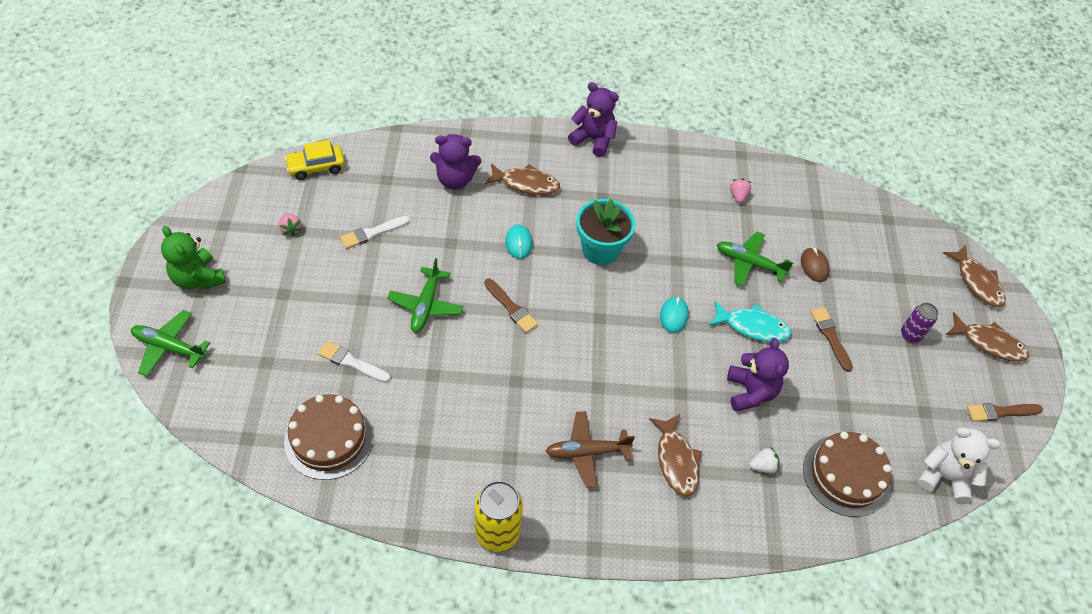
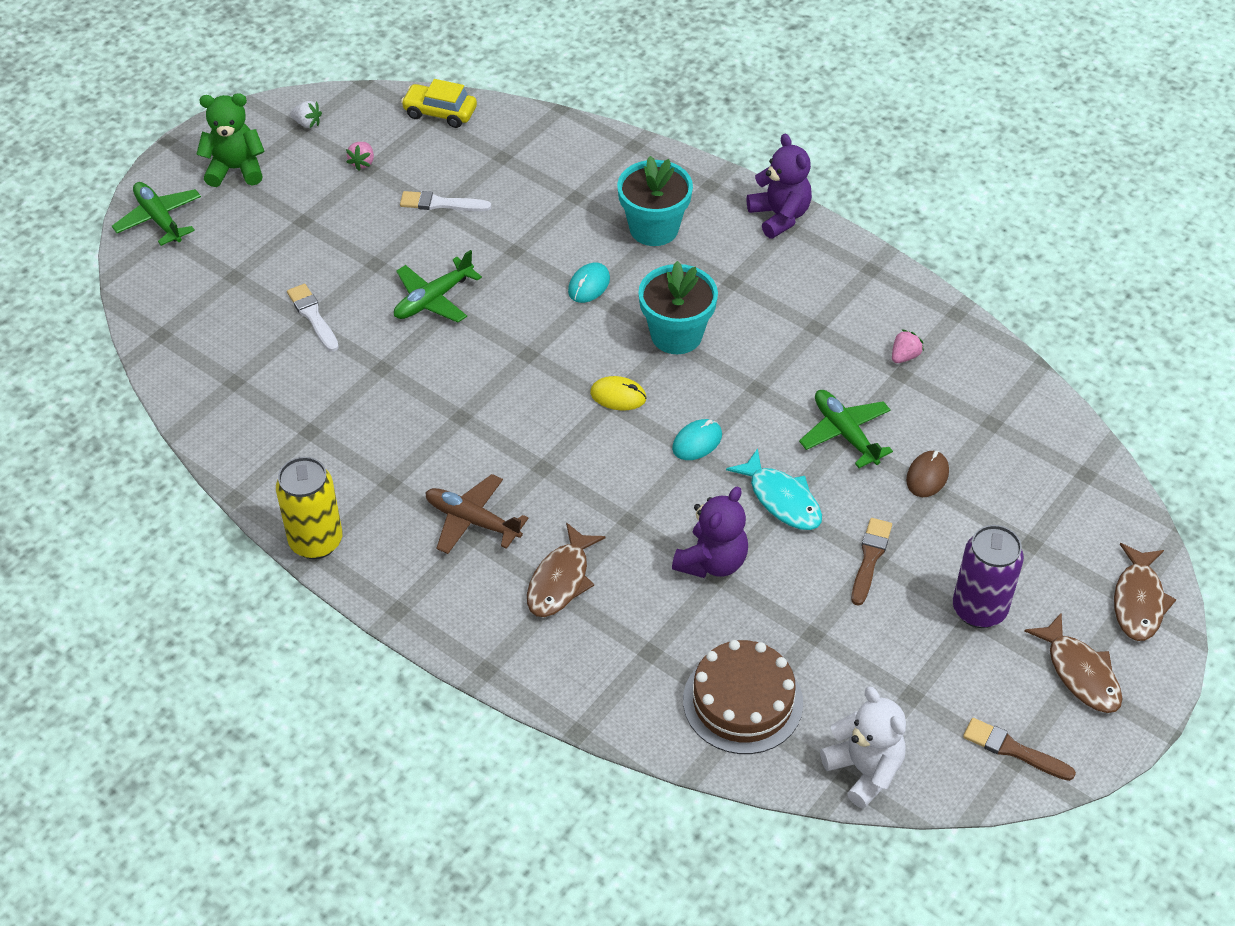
camera: 40 degrees right, 5 degrees down
green teddy bear [161,226,226,290] -> green teddy bear turned 90 degrees clockwise [197,93,265,187]
brown cake [284,394,374,480] -> none
purple teddy bear [430,134,481,190] -> none
brown fish [484,163,560,195] -> turquoise flower pot [617,156,693,246]
brown brush [484,278,538,333] -> none
white strawberry [749,446,779,473] -> white strawberry moved to [290,101,322,128]
purple can [901,303,938,343] -> purple can [953,525,1024,628], size x1.69
none -> yellow mouse [590,376,647,410]

